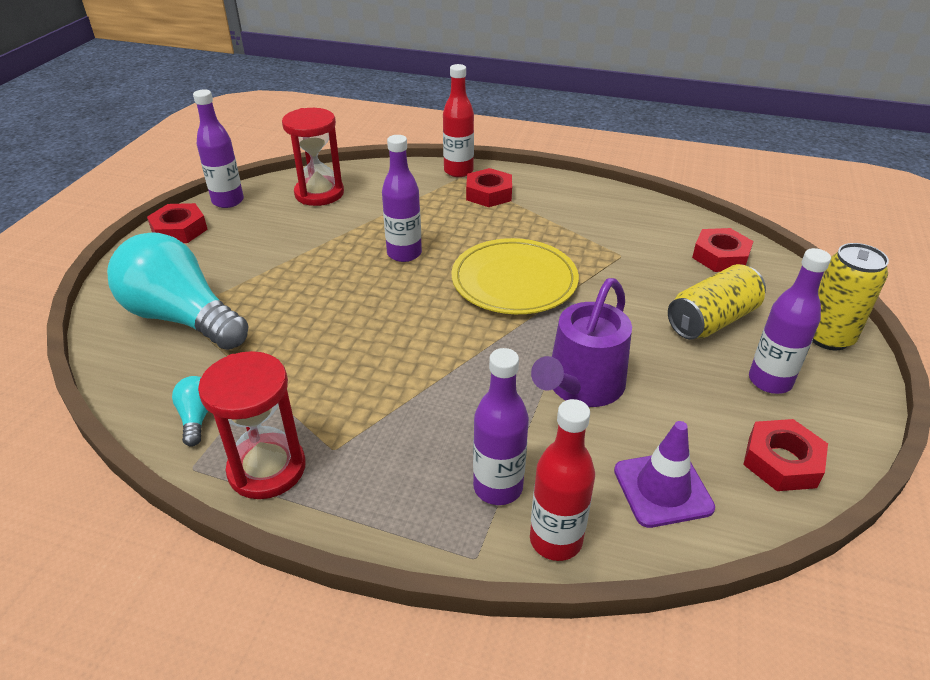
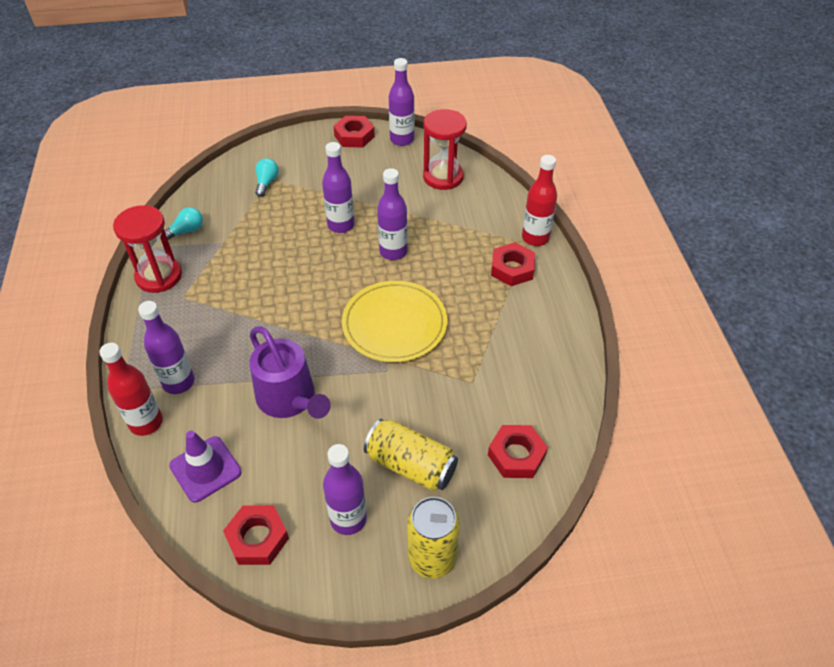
camera: 65 degrees right, 10 degrees up
turquoise light bulb [107,232,249,350] -> turquoise light bulb [255,158,279,197], size x0.41
purple watering can [531,278,632,407] -> purple watering can turned 135 degrees counterclockwise [249,326,331,419]
none -> purple bottle [322,142,355,233]

